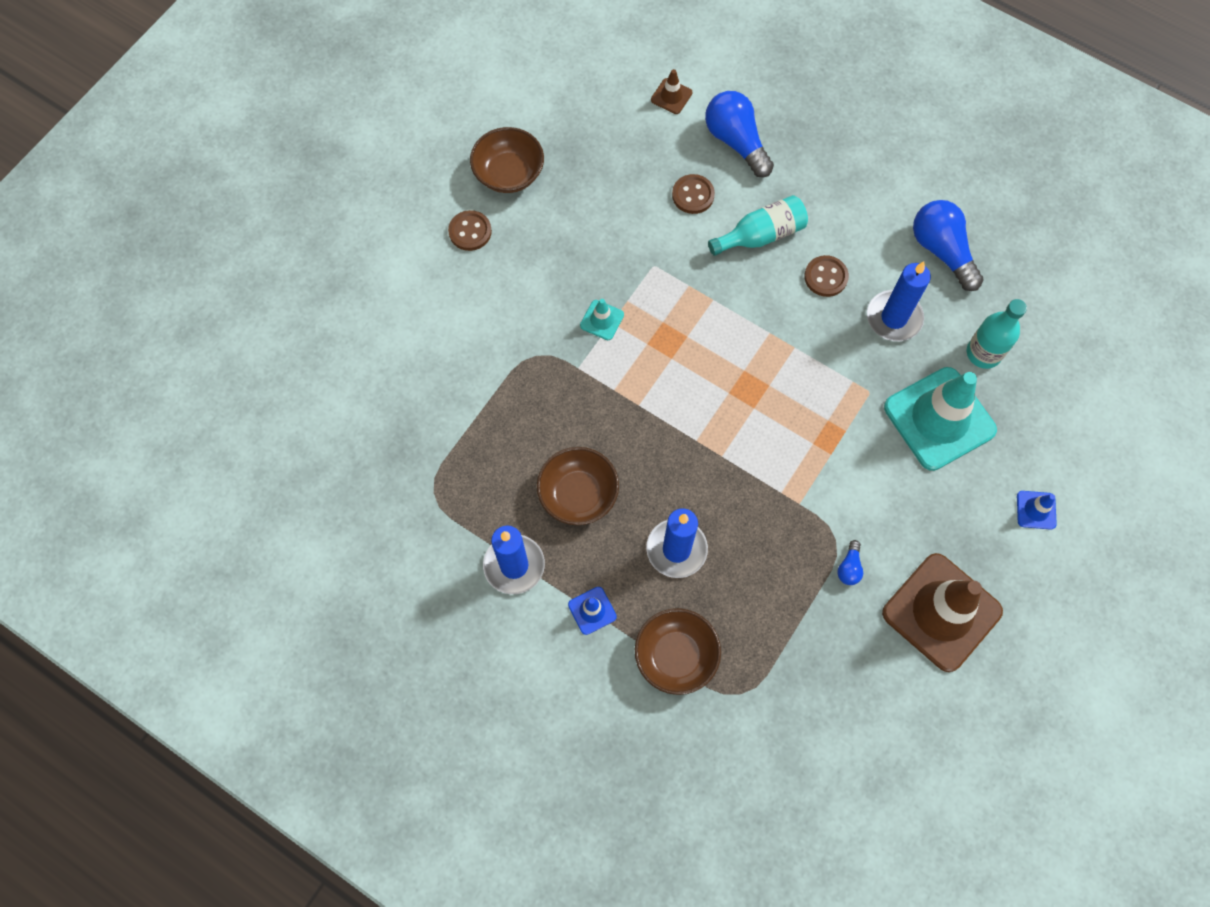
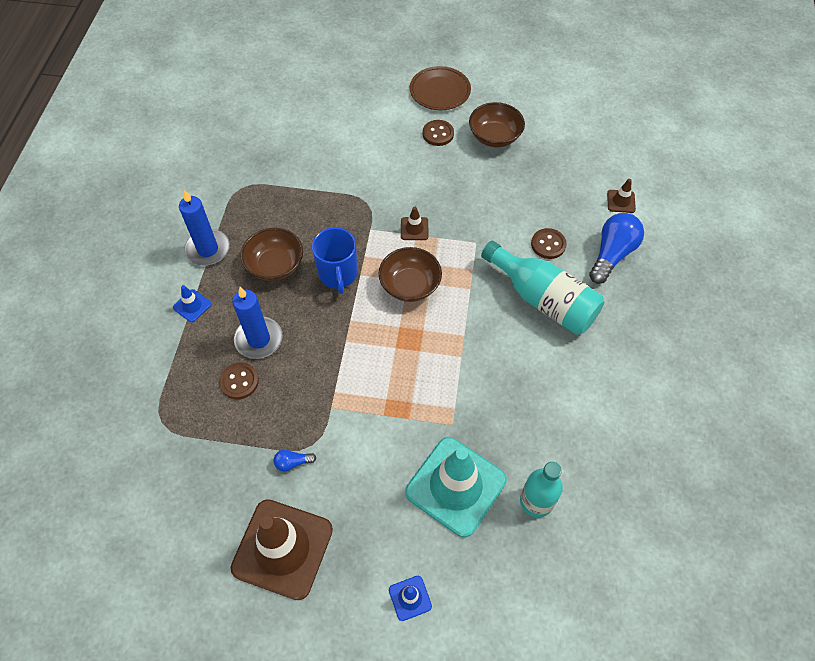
camera: 65 degrees right, 10 degrees down
turquoise traffic cone [580,299,624,340] -> brown traffic cone [401,207,428,240]
brown bowl [635,608,721,695] -> brown bowl moved to [378,247,442,302]
turquoise bottle [708,195,808,256] -> turquoise bottle [481,241,604,335], size x1.52
brown button [804,255,849,297] -> brown button moved to [219,363,259,399]
blue candle [867,262,931,341] -> none
blue light bulb [913,200,984,291] -> none
none -> blue mug [312,227,357,294]
none -> brown plate [410,66,471,110]

